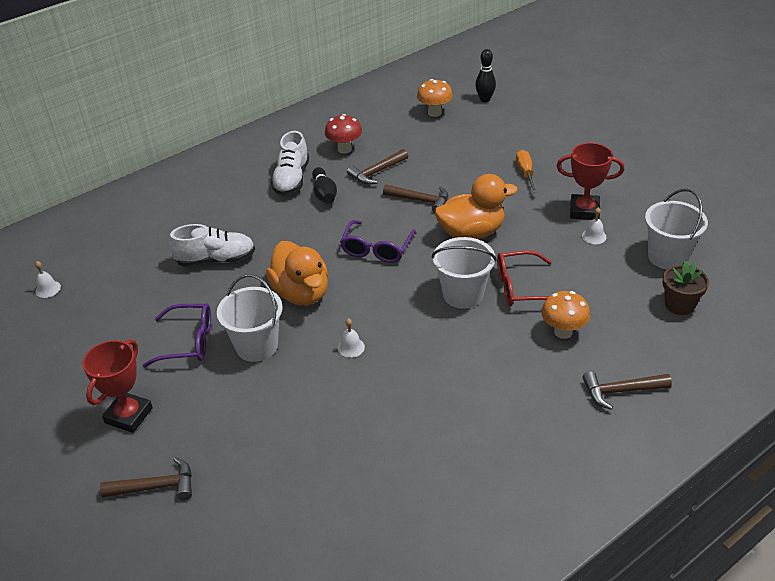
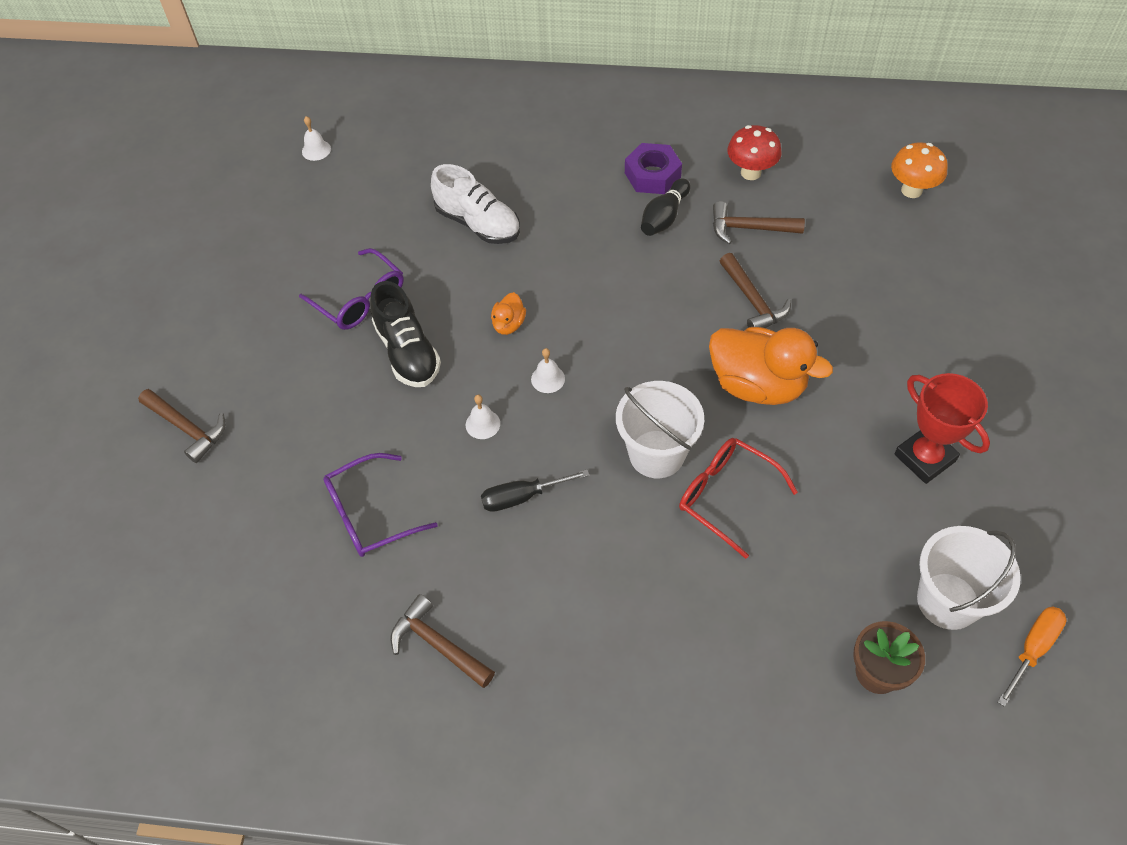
camera: 45 degrees right, 15 degrees up
red trophy [82,339,153,433] -> none
white bucket [217,274,283,362] -> black shoe [370,281,441,387]
orange duck [266,241,328,306] -> orange duck [491,292,526,335], size x0.45
white shoe [271,131,309,195] -> purple nut [625,143,682,194]
purple glasses [340,220,416,263] -> purple glasses moved to [323,453,438,557]
black bowling pin [475,49,496,102] -> none
orange screwdriver [516,150,537,193] -> orange screwdriver moved to [997,606,1067,707]
orange mushroom [541,291,590,339] -> none
white bell [582,208,607,244] -> white bell moved to [531,348,565,393]
brown hammer [582,371,672,410] -> brown hammer moved to [390,594,495,688]
none -> black screwdriver [481,470,590,512]

